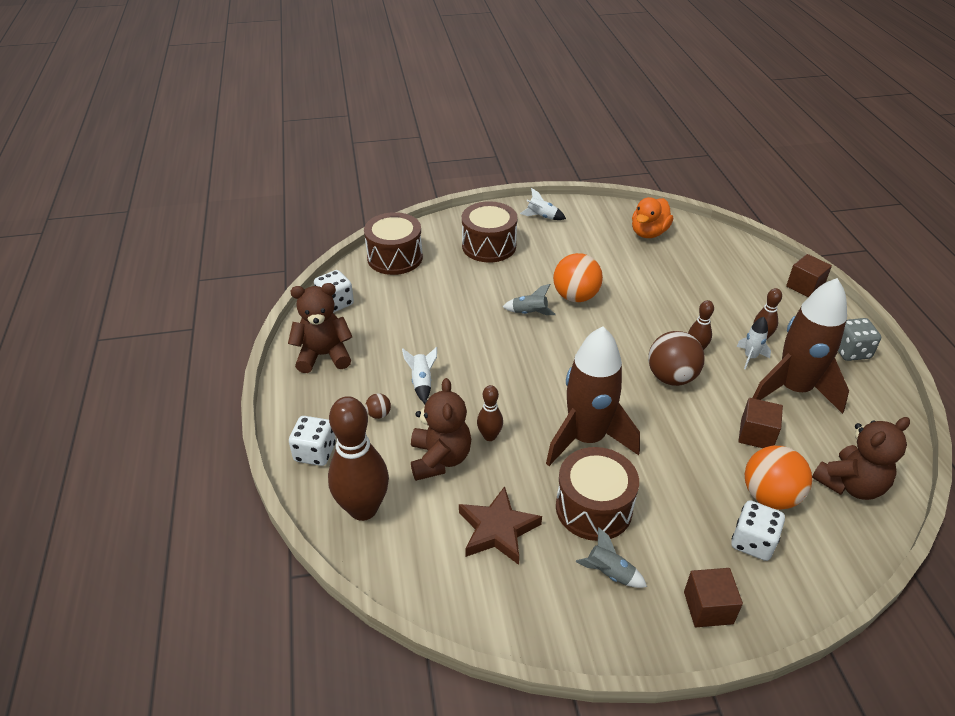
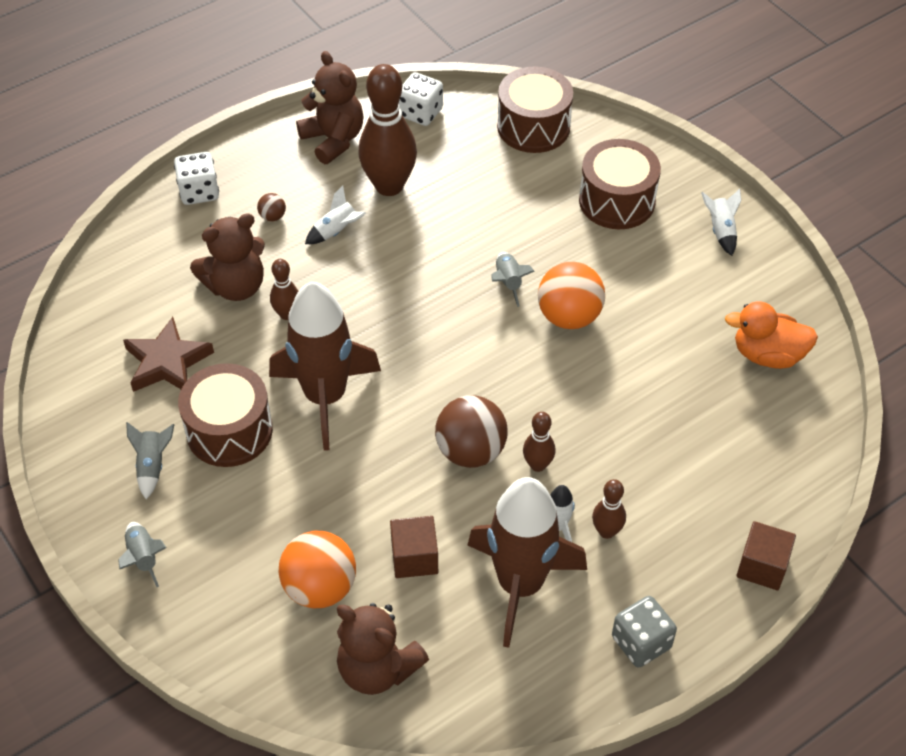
camera: 65 degrees right, 10 degrees up
brown bowling pin [328,396,389,521] -> brown bowling pin moved to [358,64,417,196]
brown cube [684,568,743,627] -> grey rocket [118,522,166,587]
white dice [731,500,785,561] -> none

